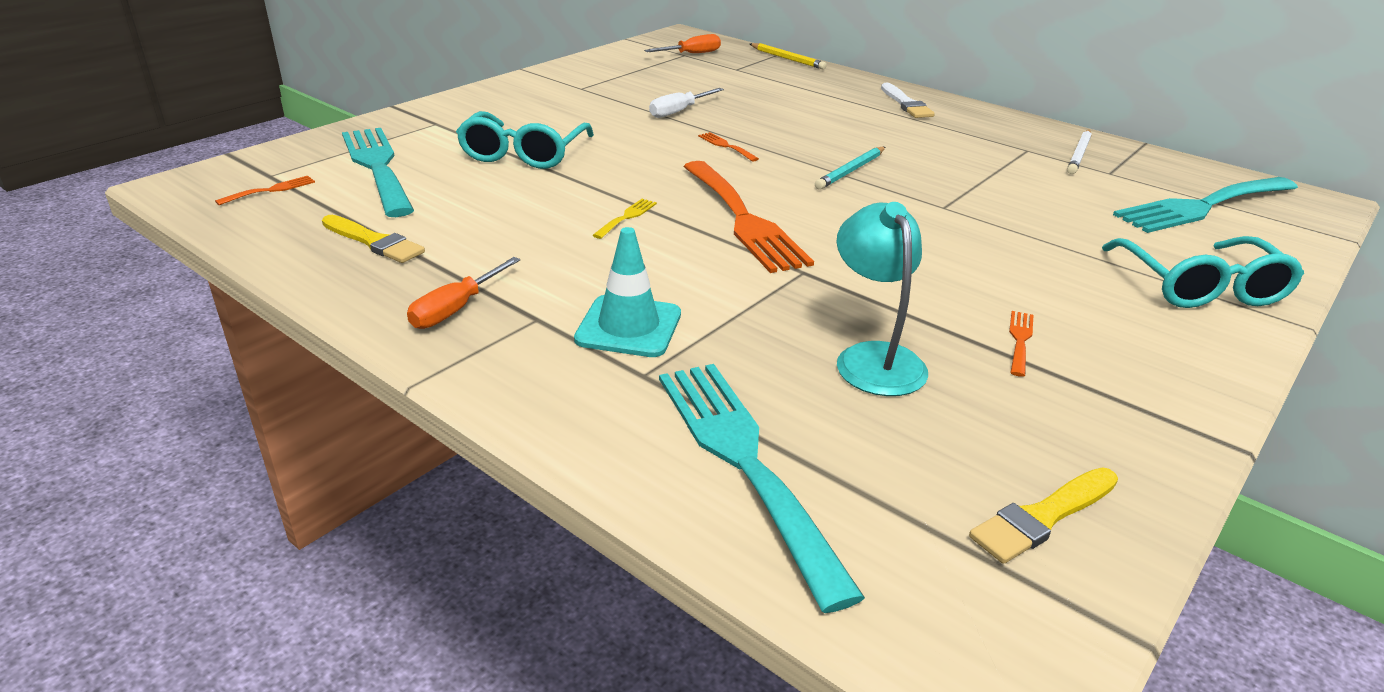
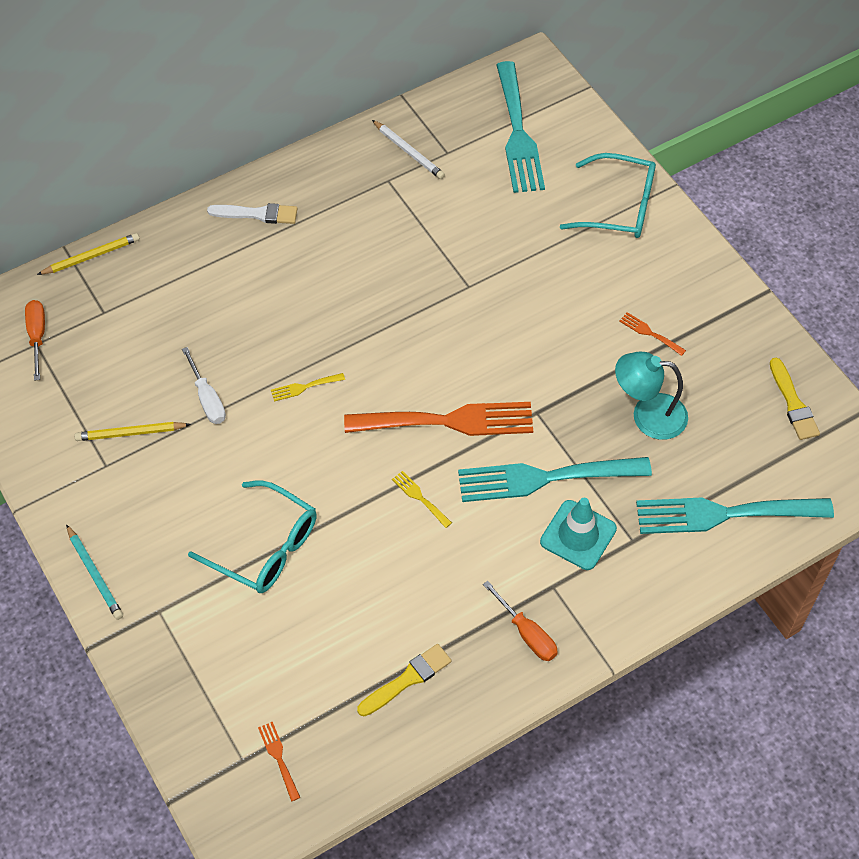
camera: 70 degrees left, 25 degrees up
turquoise fork [342,128,414,217] -> turquoise fork moved to [458,457,652,502]
orange fork [698,132,759,162] -> yellow fork [271,373,345,402]
turquoise pencil [815,147,885,190] -> turquoise pencil moved to [66,524,123,620]
none -> yellow pencil [74,422,191,441]

